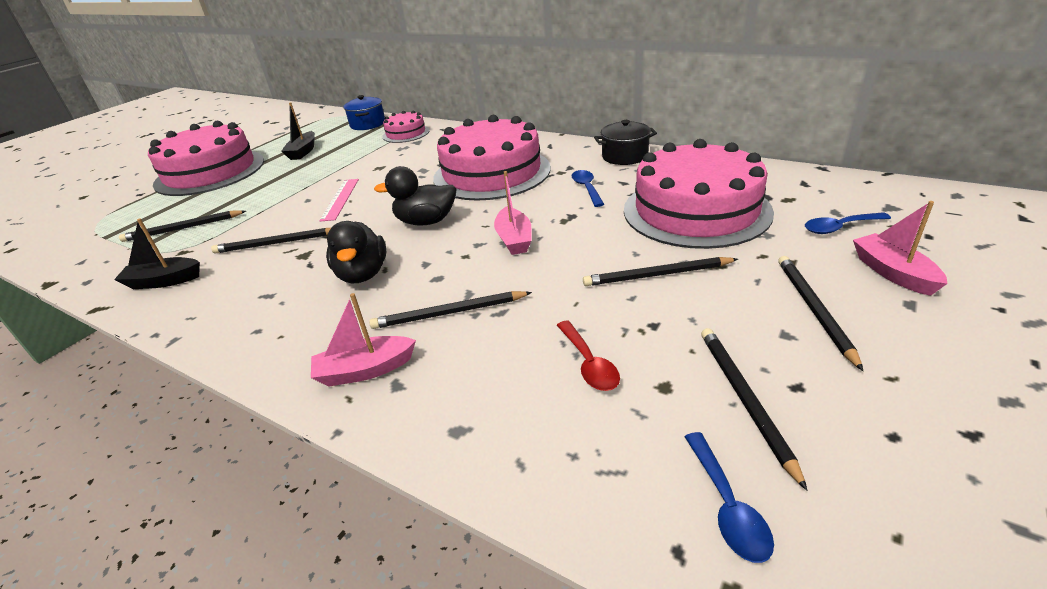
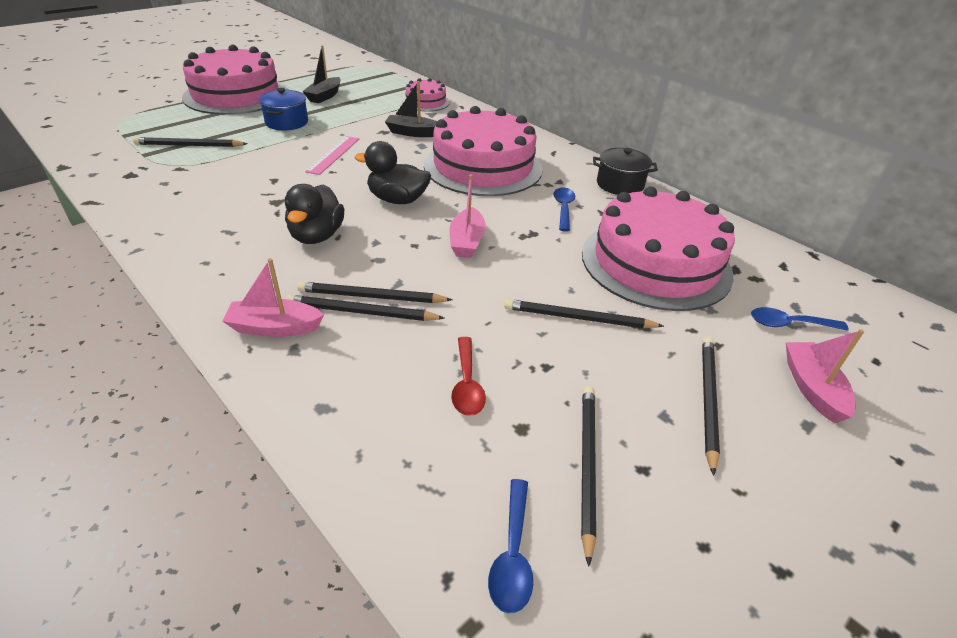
camera: 10 degrees right, 5 degrees up
black boat [114,219,200,289] -> black boat moved to [385,81,437,137]
black pencil [211,228,331,254] -> black pencil moved to [286,295,444,321]
blue pot [343,95,385,130] -> blue pot moved to [259,88,308,130]

